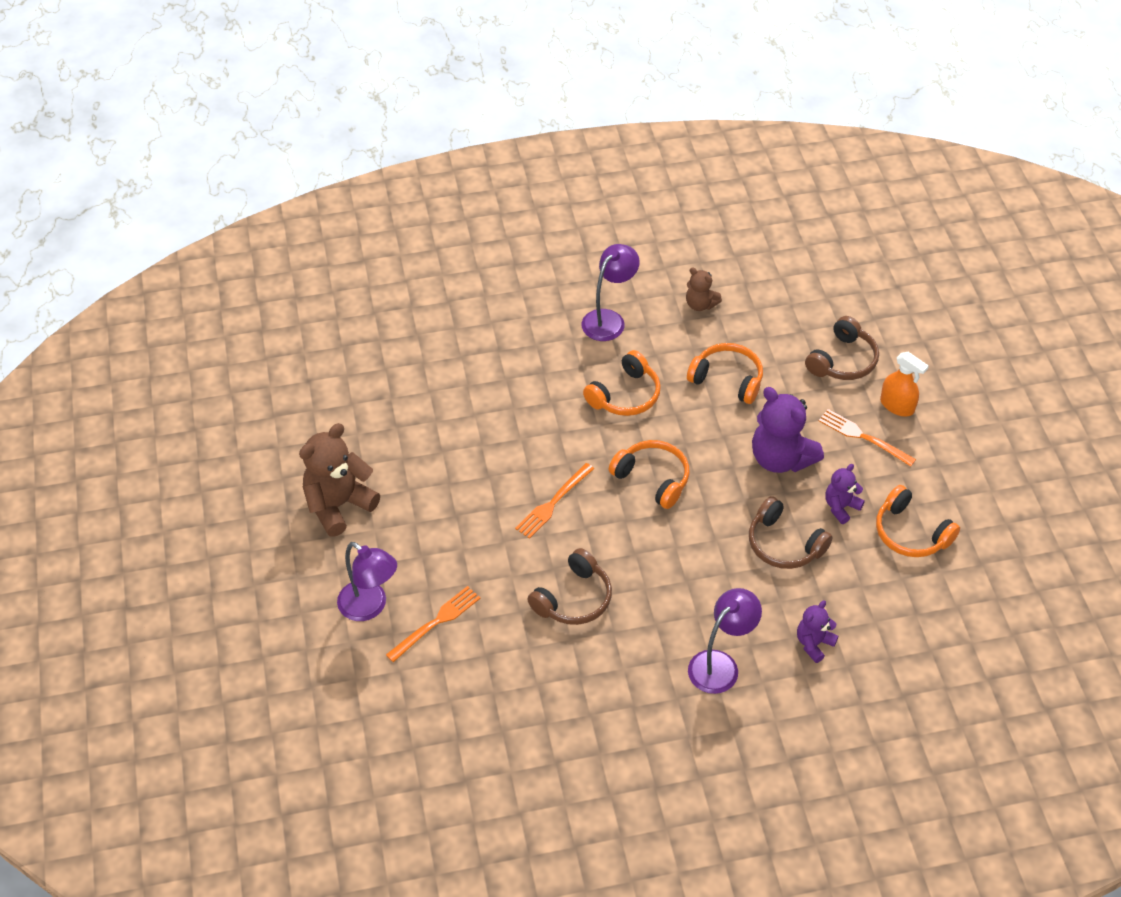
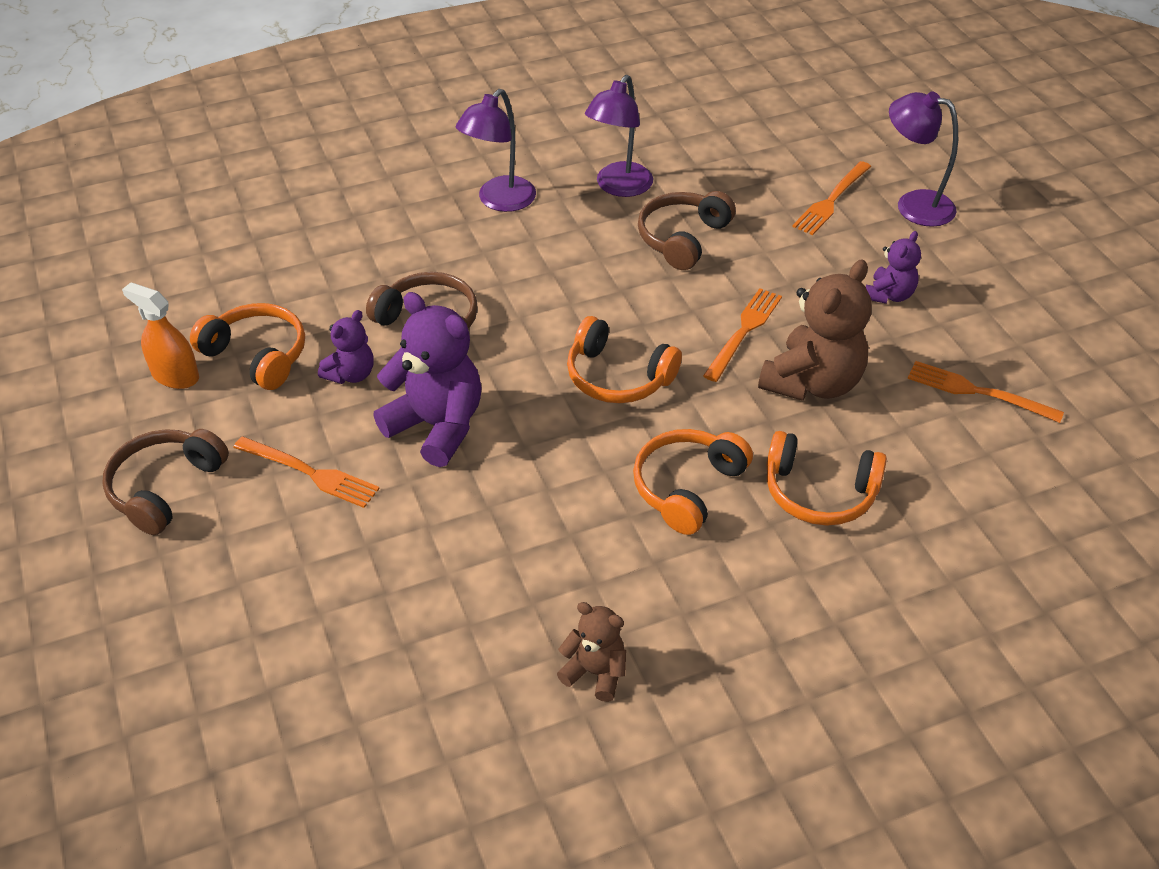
camera: 170 degrees right, 5 degrees down
brown teddy bear [299,423,380,537] -> brown teddy bear moved to [758,259,872,401]
purple lamp [582,244,640,341] -> purple lamp moved to [585,75,653,197]
orange headphones [687,343,763,404] -> orange headphones moved to [766,431,887,526]
purple teddy bear [797,600,838,663] -> purple teddy bear moved to [866,231,921,304]
brown headphones [805,316,879,380] -> brown headphones moved to [102,429,229,535]
orange spray bottle [880,352,929,416] -> orange spray bottle moved to [122,282,199,389]
none -> orange fork [907,361,1064,423]

